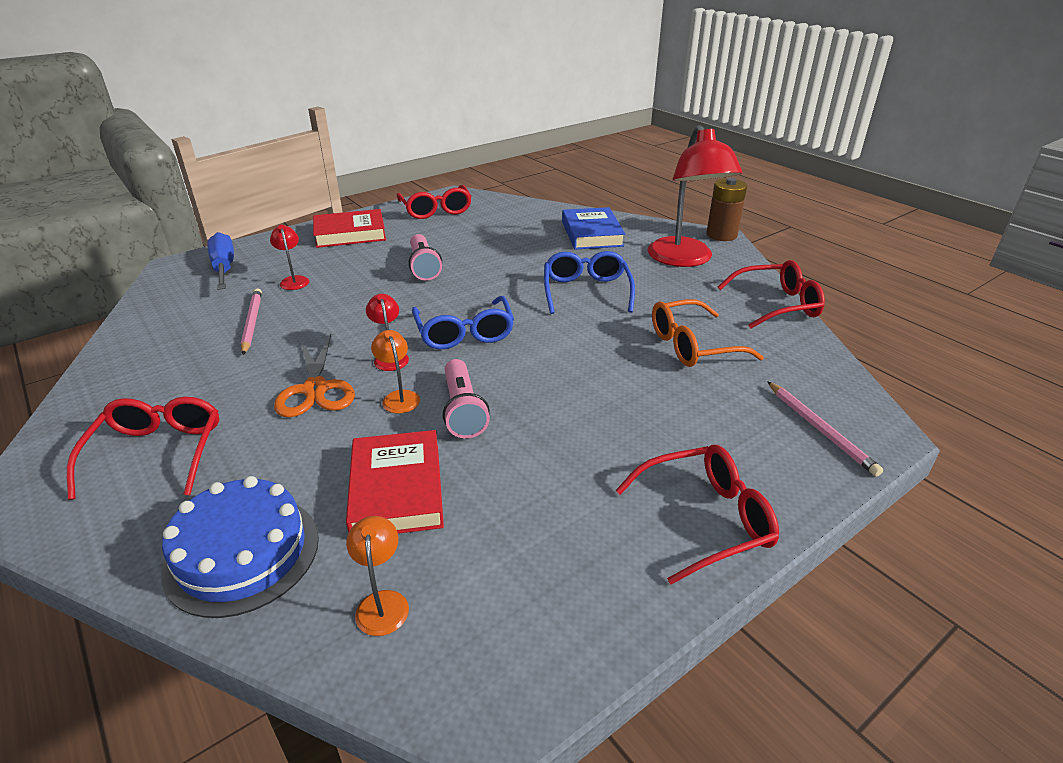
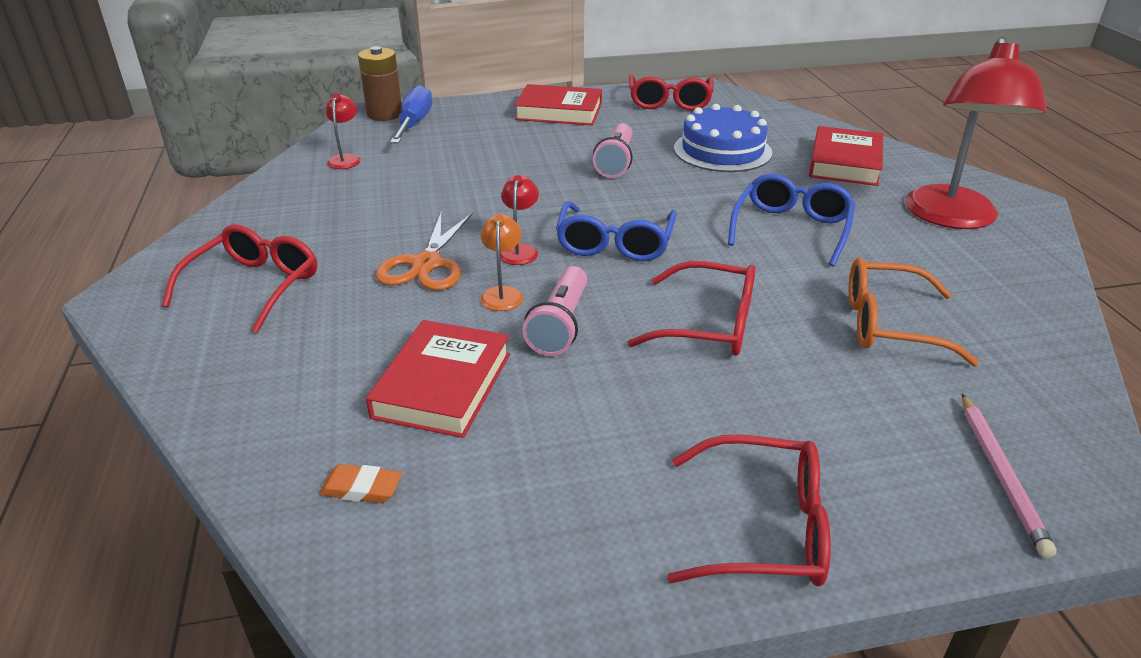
camera: 25 degrees right, 0 degrees up
blue cake [161,476,319,618] -> blue cake moved to [674,104,772,172]
pink pencil [241,289,262,355] -> none
red lamp [270,225,309,290] -> red lamp moved to [326,94,361,169]
orange lamp [346,516,409,636] -> orange eraser [319,464,402,503]
blue book [562,207,625,250] -> red book [809,126,883,186]
brown battery [706,178,747,241] -> brown battery moved to [358,46,402,121]
red glasses [718,260,825,329] -> red glasses moved to [627,261,756,356]

